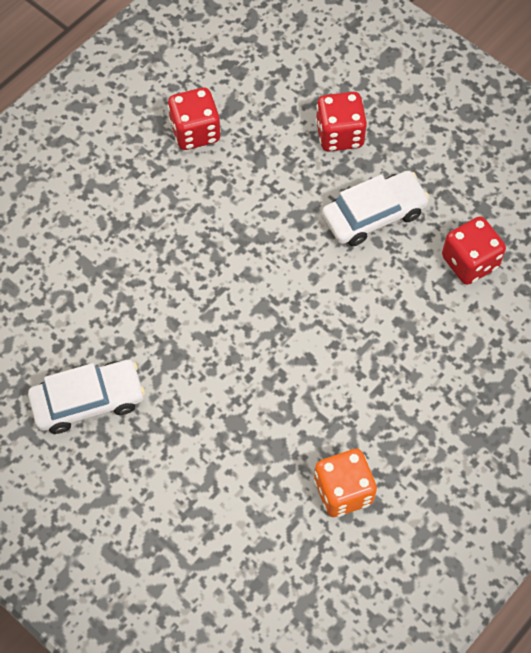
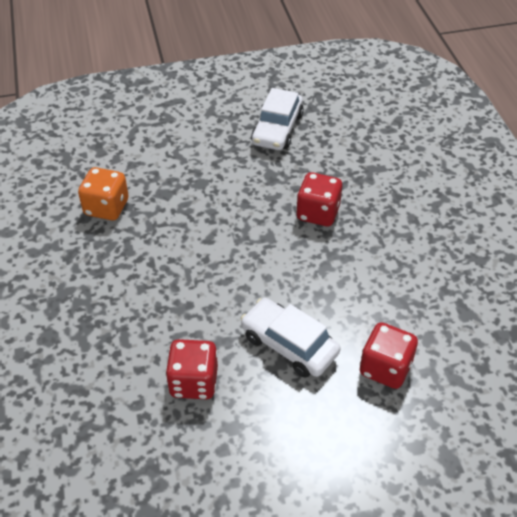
camera: 125 degrees right, 15 degrees down
red dice [168,88,221,150] -> red dice moved to [296,172,342,226]
white car [322,171,430,246] -> white car turned 120 degrees clockwise [240,298,341,378]

